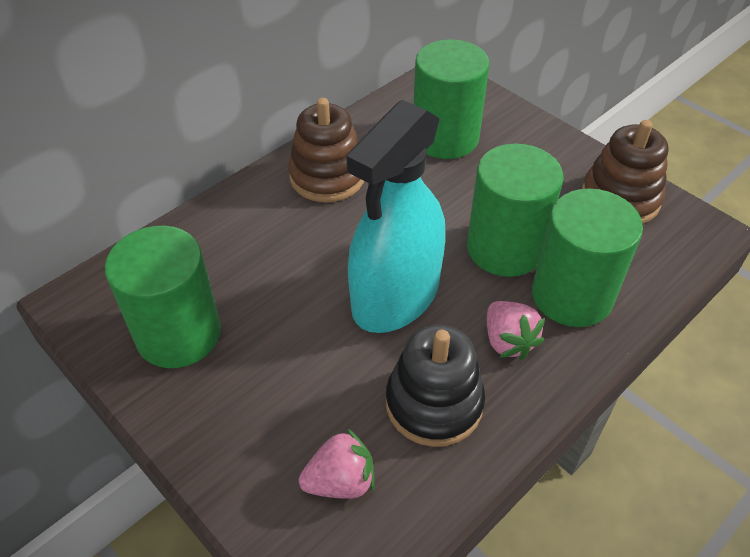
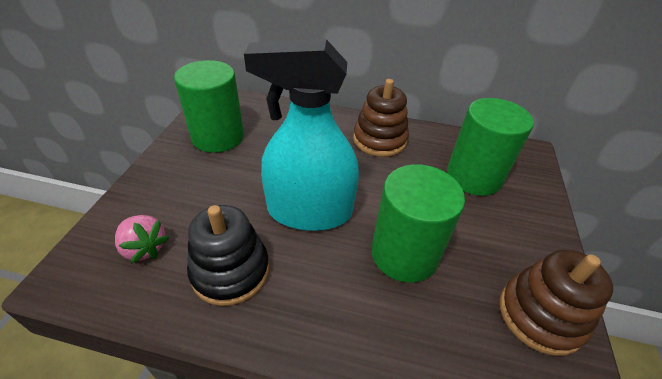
camera: 55 degrees right, 5 degrees down
pink strawberry [487,301,545,360] -> none
green cylinder [532,189,643,327] -> none

